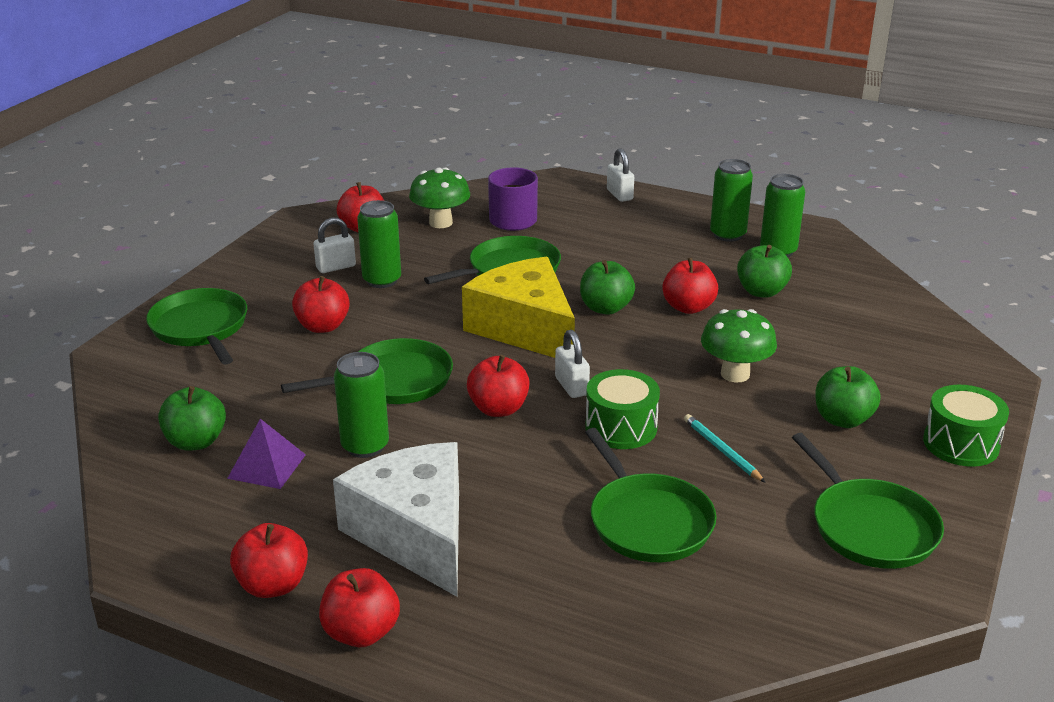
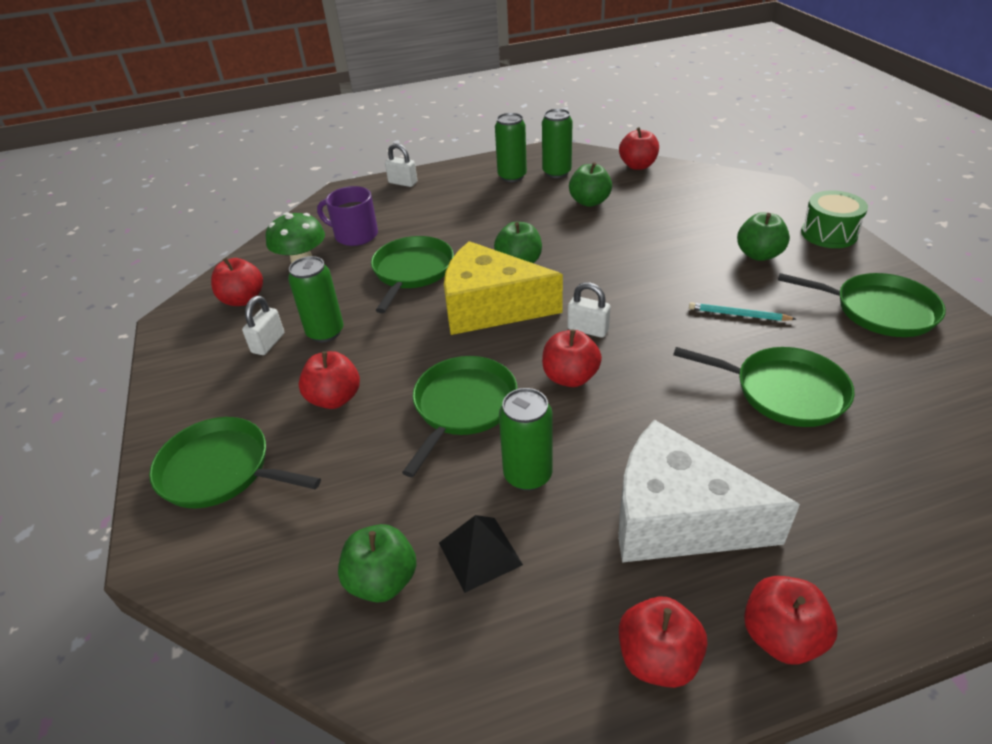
camera: 40 degrees left, 10 degrees up
purple pyramid [227,419,306,489] -> black pyramid [439,515,523,593]
green drum [586,369,660,449] -> none
red apple [662,257,718,314] -> red apple moved to [619,127,659,170]
green mushroom [701,309,777,382] -> none

